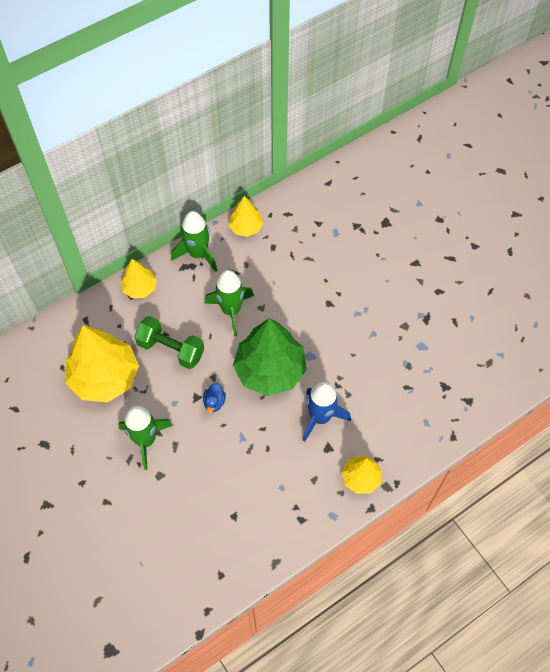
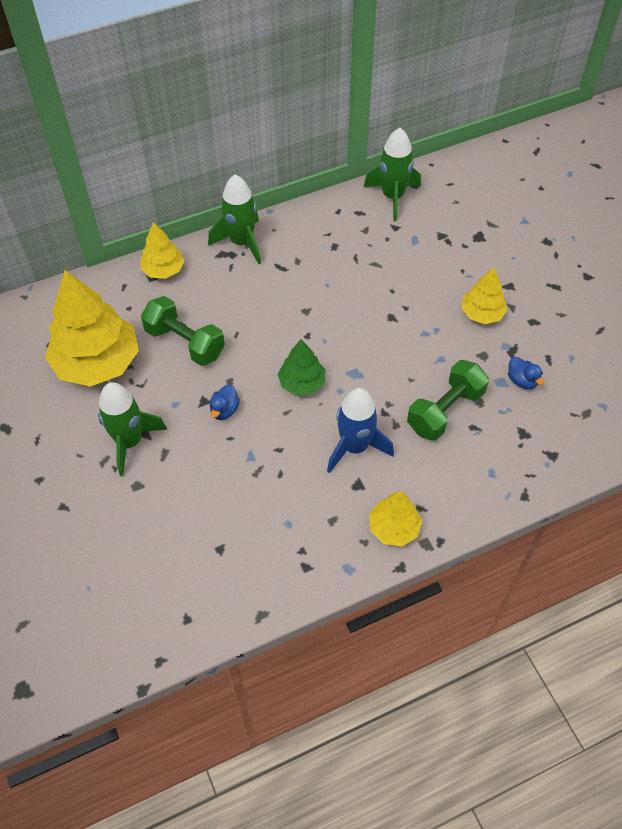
camera: 10 degrees right, 5 degrees down
green rocket [205,270,254,336] -> green rocket moved to [364,128,421,221]
yellow tree [229,196,263,237] -> yellow tree moved to [461,267,508,324]
green tree [233,318,307,396] -> green tree [277,339,325,396], size x0.52
none -> green dumbbell [407,360,489,441]
none -> blue duck [508,357,544,389]

